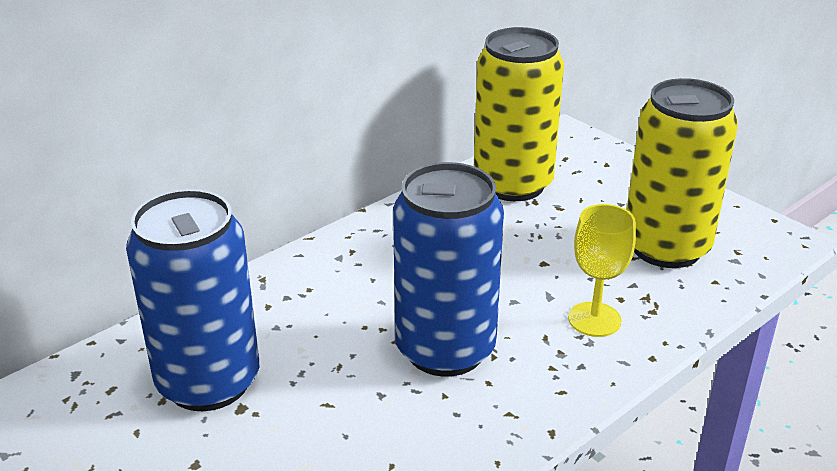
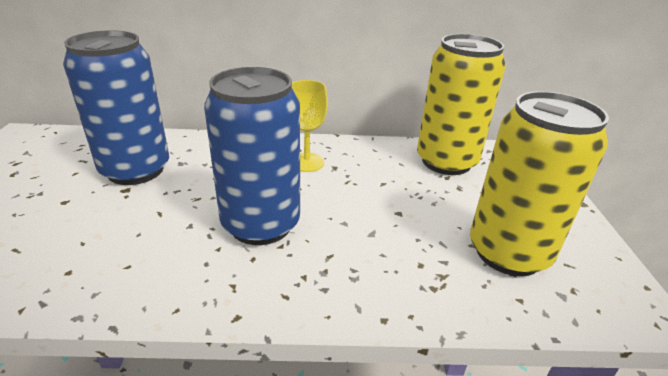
camera: 40 degrees right, 0 degrees up
yellow goblet [568,204,636,337] -> yellow goblet moved to [291,80,328,172]

